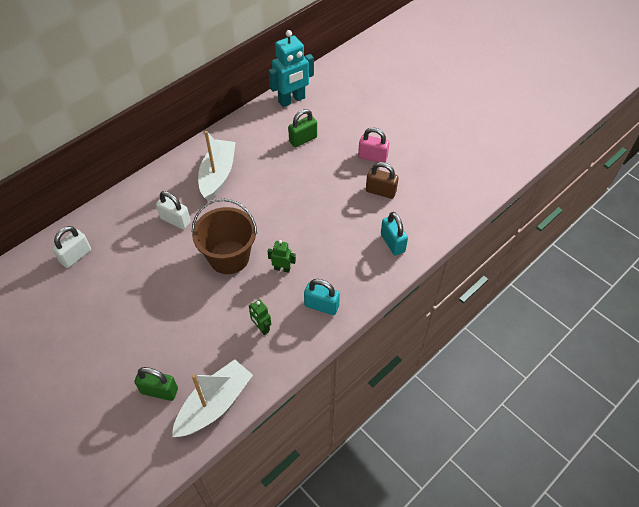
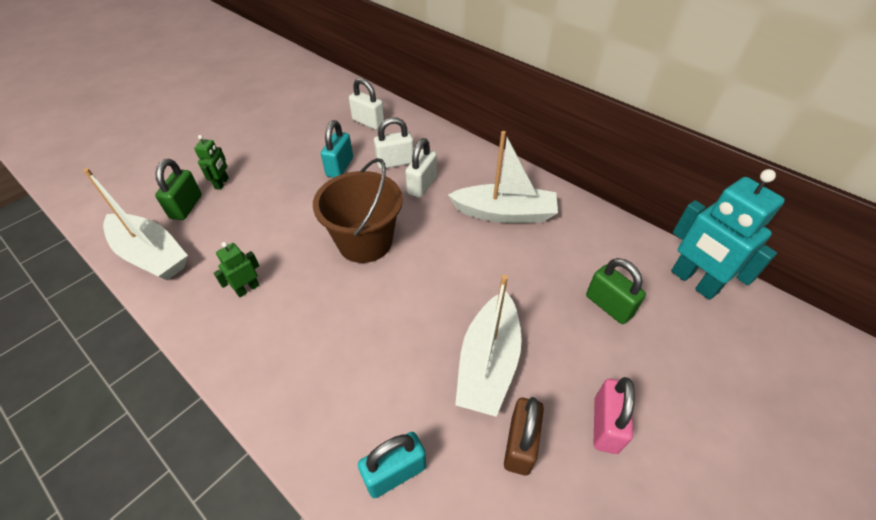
camera: 85 degrees right, 5 degrees down
green robot [268,240,296,273] -> green robot moved to [194,135,229,190]
turquoise padlock [304,279,340,315] -> turquoise padlock moved to [321,120,353,178]
none -> white padlock [374,117,414,169]
none -> white boat [455,275,522,417]

